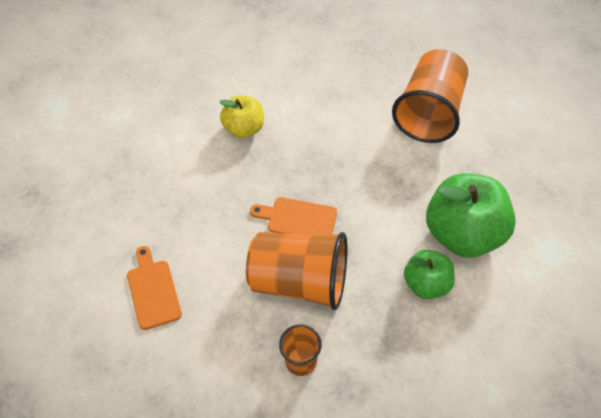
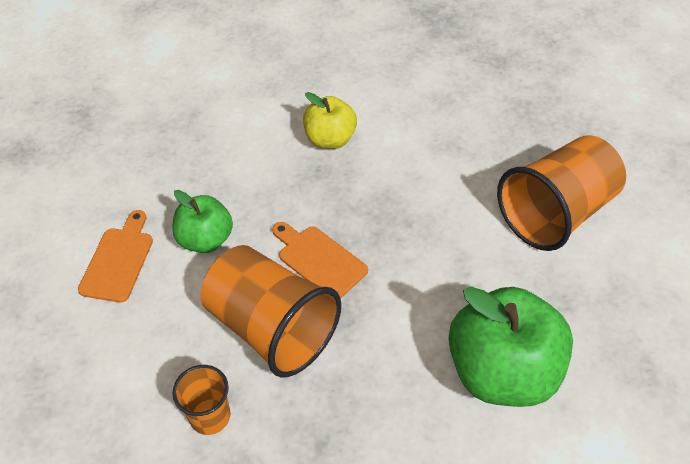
camera: 30 degrees right, 5 degrees down
green apple [404,250,455,299] -> green apple moved to [172,190,233,253]

